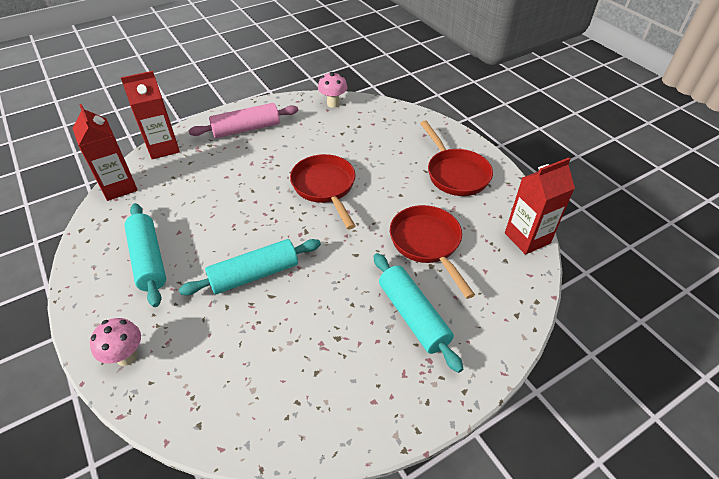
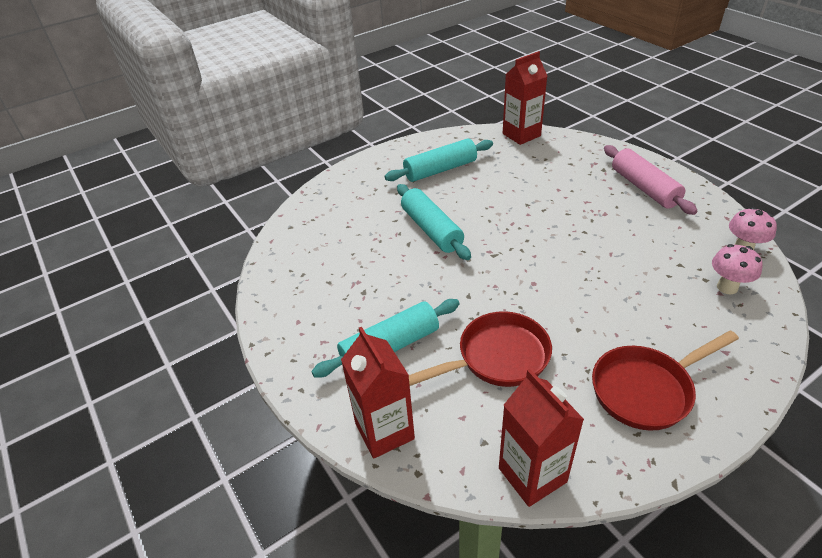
camera: 90 degrees right, 5 degrees down
pink mushroom [90,318,141,366] -> pink mushroom moved to [712,244,762,294]
red carton [121,71,180,159] -> red carton moved to [341,327,415,458]
red pan [290,154,355,229] -> none

